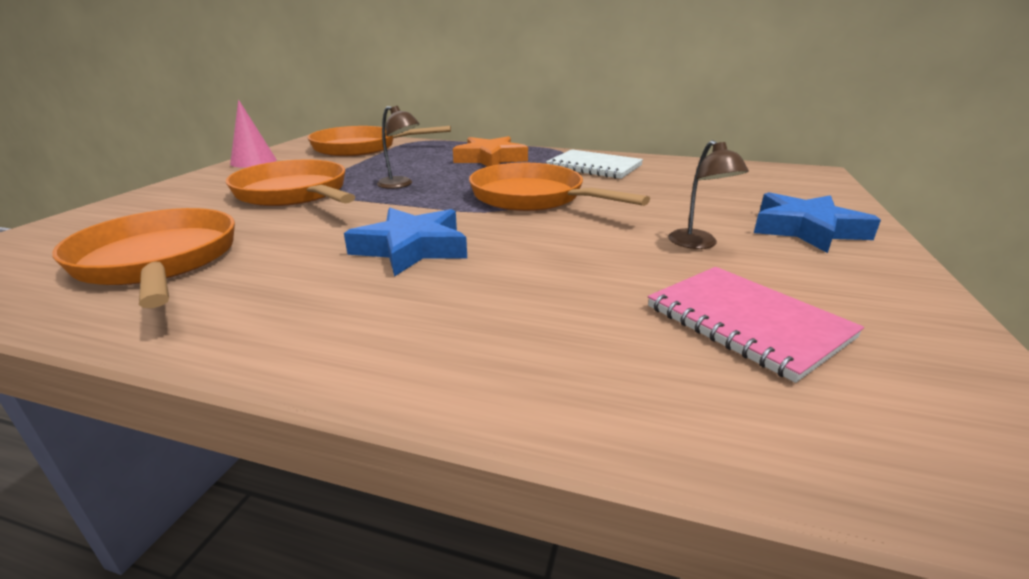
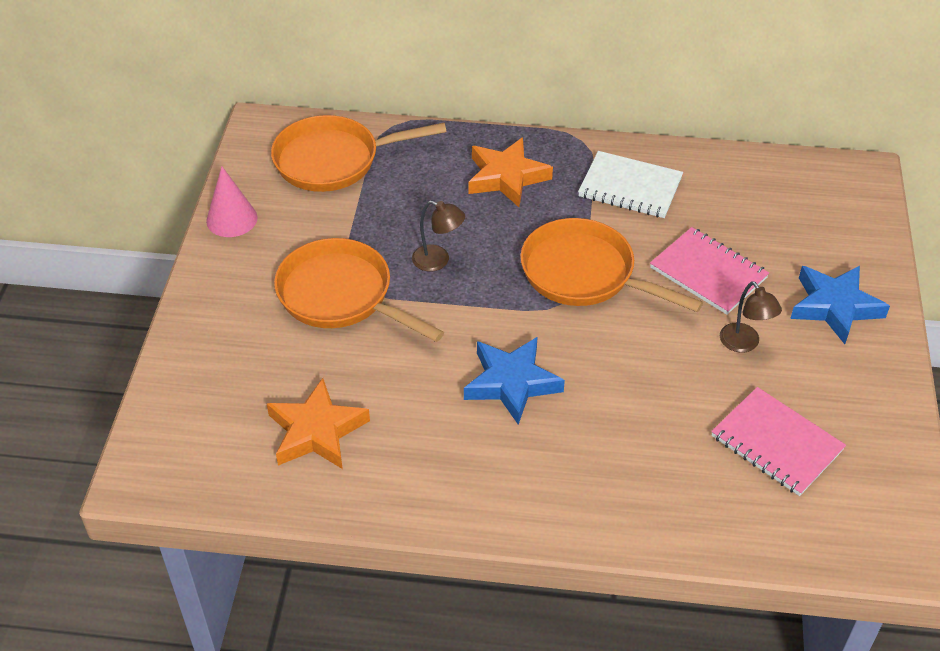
camera: 10 degrees left, 20 degrees up
orange pan [52,208,235,308] -> orange star [267,378,370,469]
none -> pink notebook [650,227,769,315]

